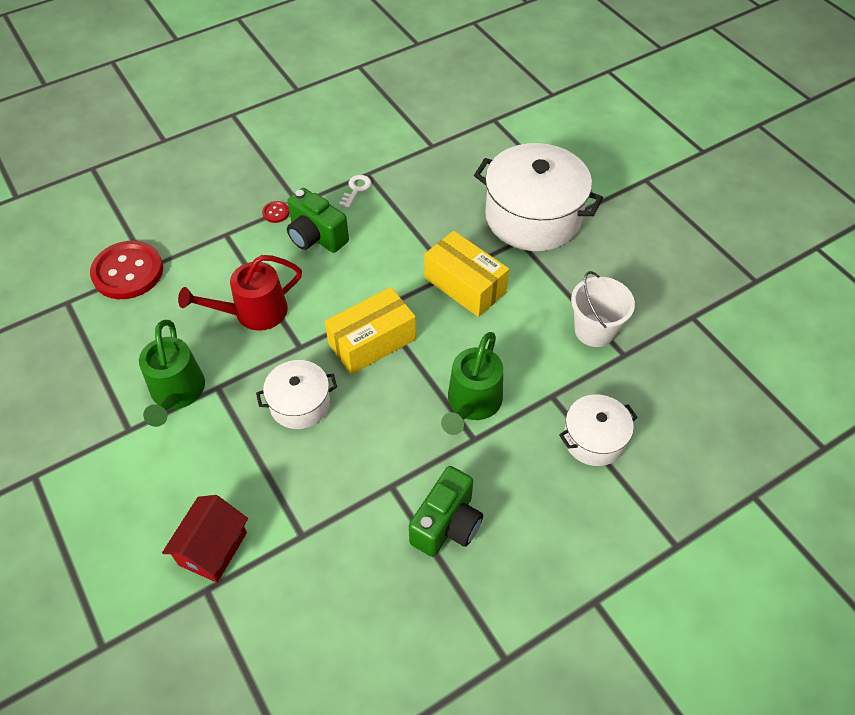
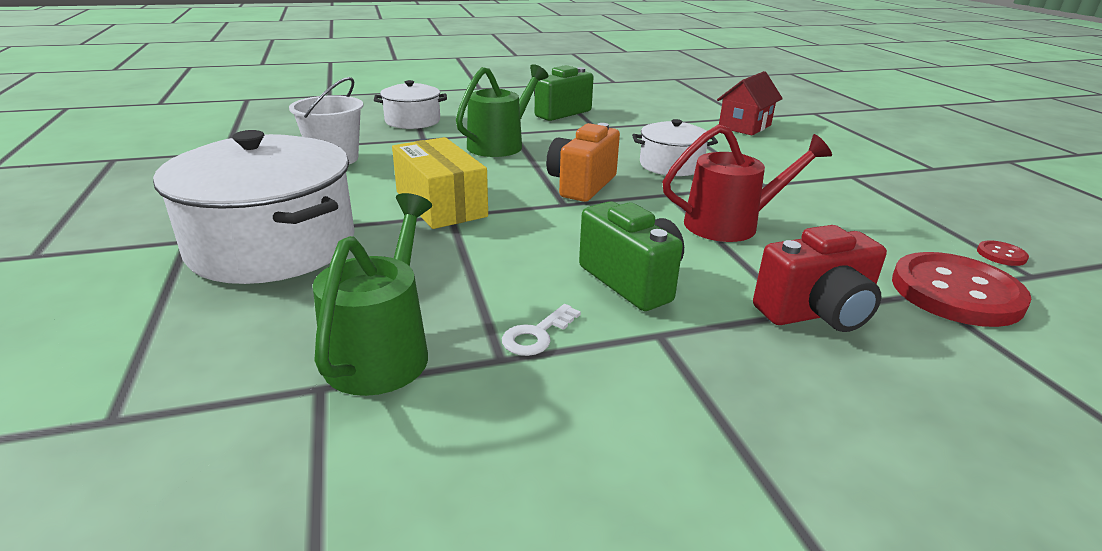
camera: 165 degrees left, 25 degrees down
green watering can [139,320,205,427] -> green watering can moved to [313,193,432,396]
red button [262,201,290,223] -> red button moved to [977,241,1029,266]
yellow box [325,287,416,375] -> orange camera [546,123,620,202]
none -> red camera [753,225,887,332]

